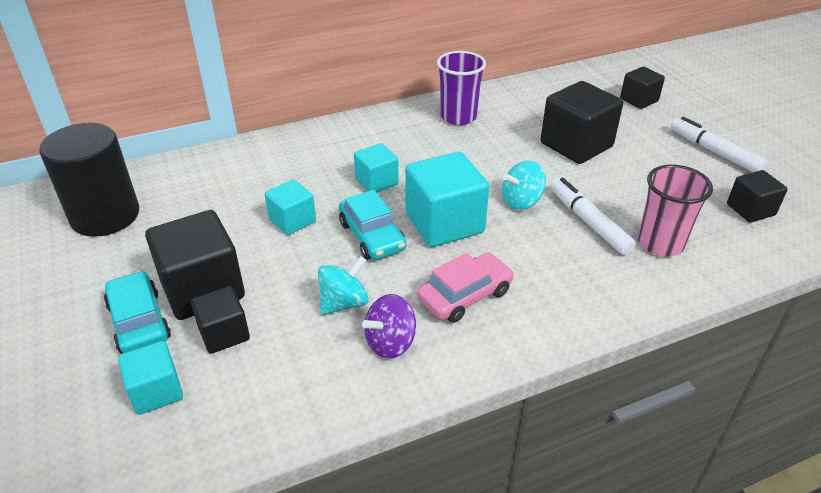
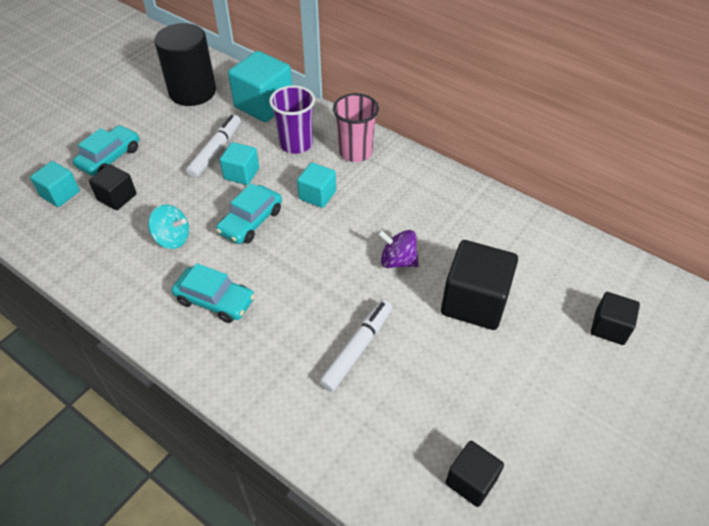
camera: 60 degrees right, 10 degrees up
black cube [145,210,245,320] -> none
purple spinning top [362,294,416,359] -> purple spinning top moved to [378,230,419,268]
turquoise cube [405,152,489,247] -> turquoise cube moved to [228,51,292,122]
pink car [417,252,514,323] -> turquoise car [172,263,255,323]
purple cup [437,51,486,125] -> purple cup moved to [269,85,315,154]
turquoise spinning top [502,161,546,210] -> none
pink cup [638,164,713,257] -> pink cup moved to [333,93,379,162]
white marker [671,116,768,172] -> white marker moved to [186,115,241,178]

